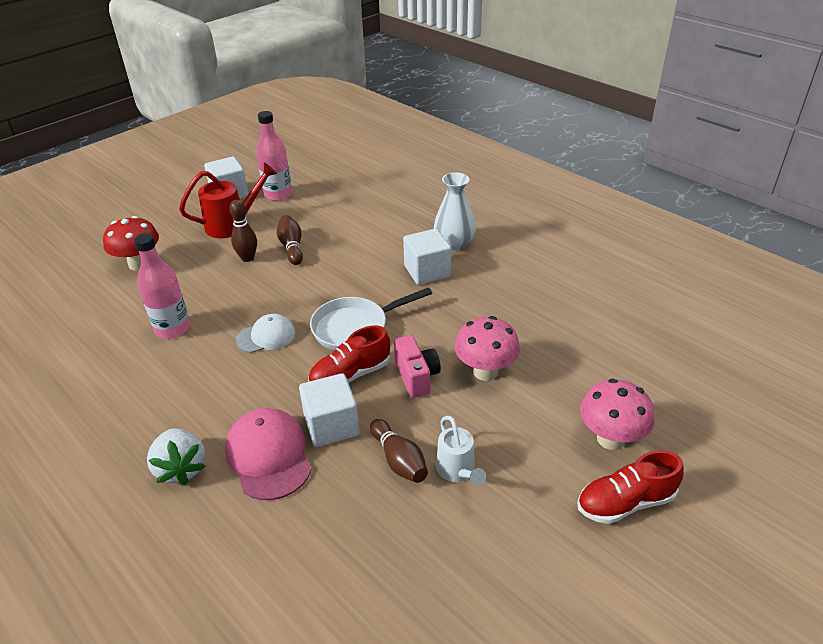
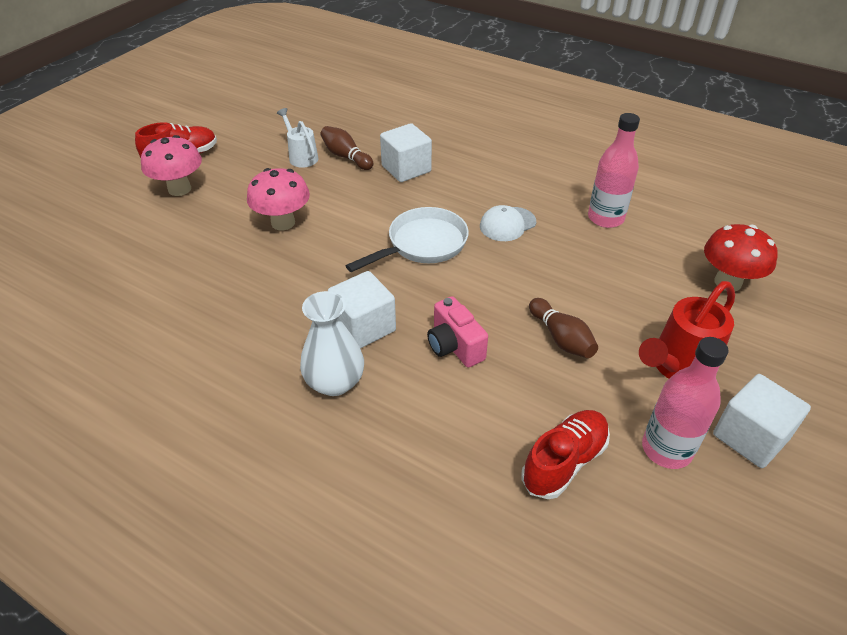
camera: 165 degrees right, 5 degrees up
white strawberry [147,428,206,485] -> none
pink cap [225,408,312,500] -> none
brown bowling pin [229,200,257,262] -> none
red shoe [308,326,390,383] -> red shoe moved to [521,410,610,499]
pink camera [394,335,441,398] -> pink camera moved to [427,296,488,368]

